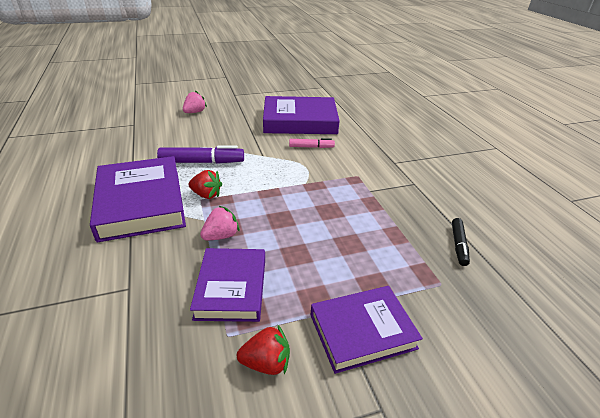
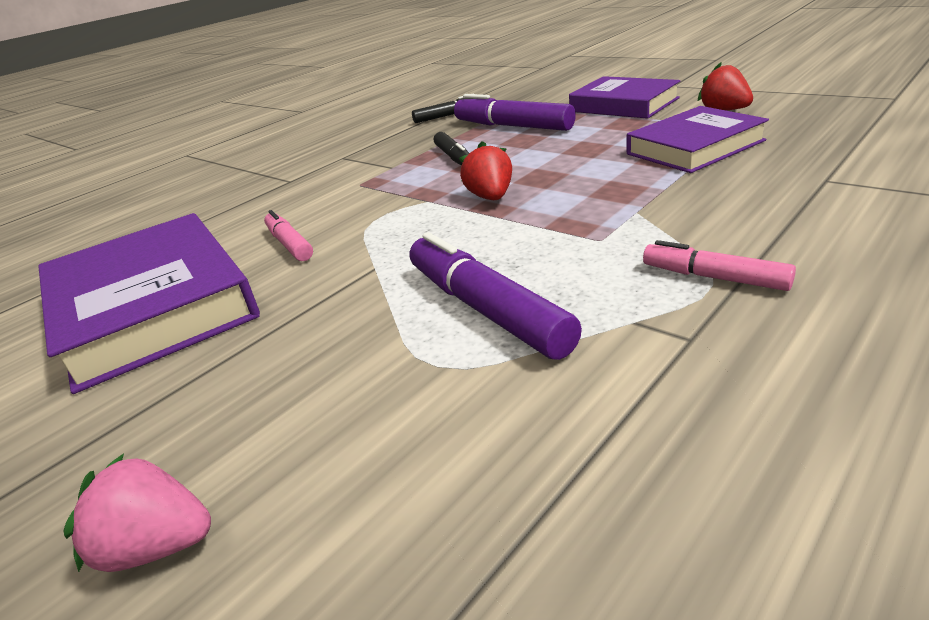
camera: 115 degrees left, 5 degrees down
purple book [90,156,186,242] -> pink marker [643,240,796,291]
red strawberry [188,170,222,199] -> red strawberry moved to [459,141,512,200]
pink strawberry [200,206,240,240] -> none
none -> black marker [434,132,469,165]
none -> purple marker [454,94,576,131]

